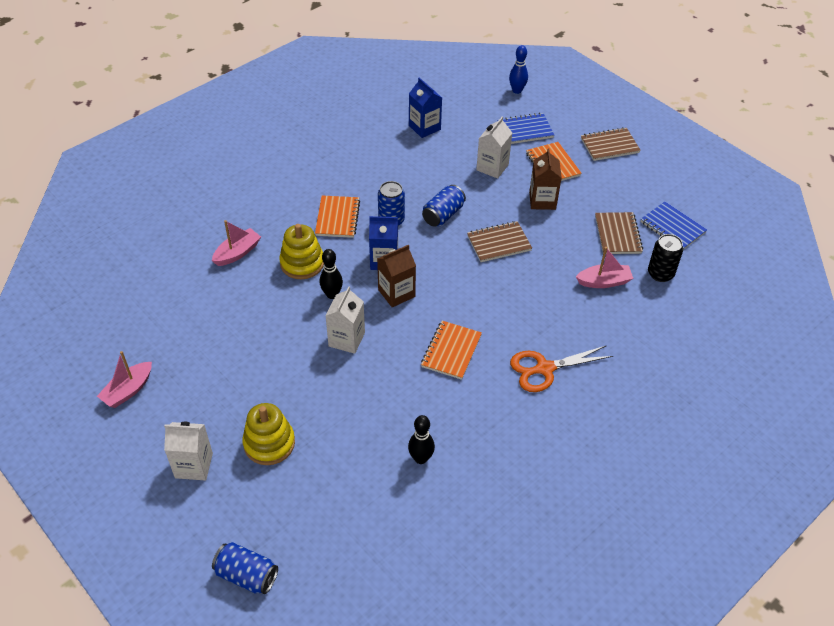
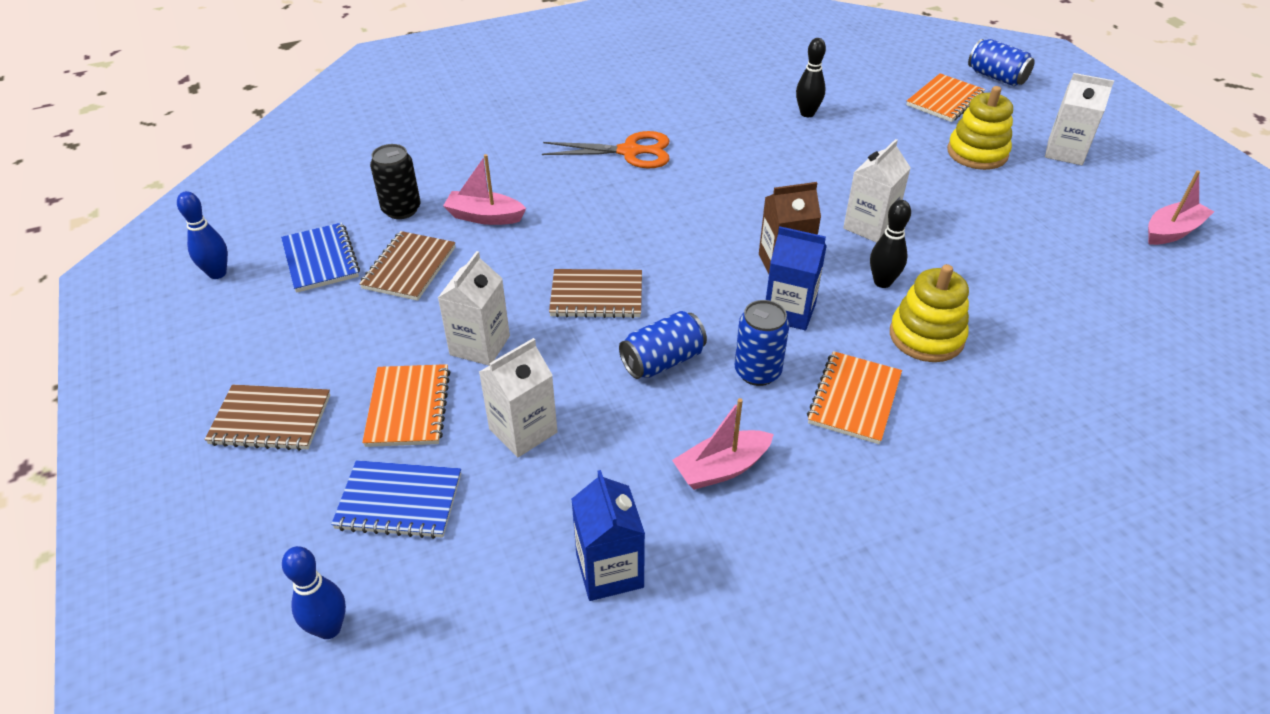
camera: 160 degrees left, 5 degrees down
pink boat [212,220,261,266] -> pink boat moved to [672,398,774,490]
orange notebook [421,321,482,380] -> orange notebook moved to [906,73,985,122]
brown carton [529,148,562,210] -> white carton [438,251,510,366]
none -> blue bowling pin [177,191,228,279]

